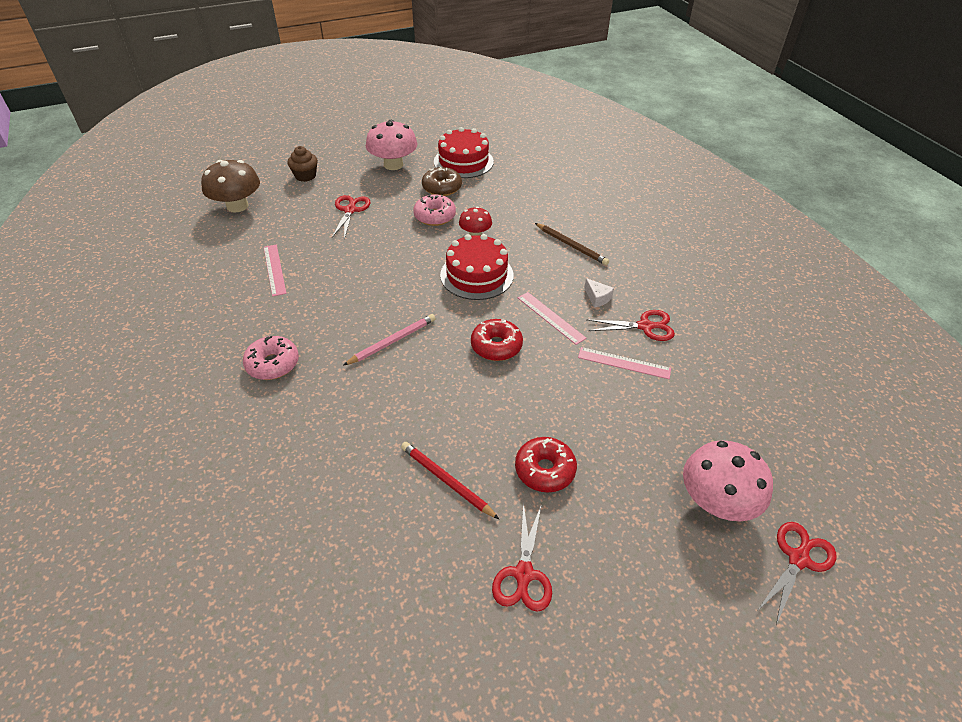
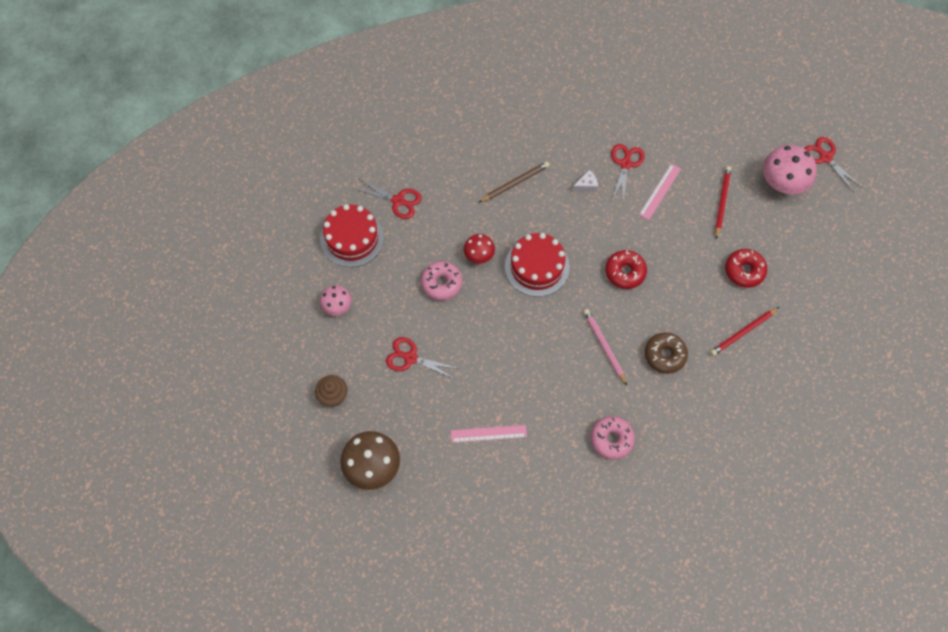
camera: 75 degrees left, 20 degrees up
pink mushroom [366,120,417,170] -> pink mushroom [320,285,352,316], size x0.58
brown donut [422,166,462,196] -> brown donut moved to [645,333,688,374]
red scissors [492,502,552,612] -> red scissors moved to [355,179,422,219]
pink ruler [518,292,586,345] -> none
none -> red pencil [715,166,731,239]

